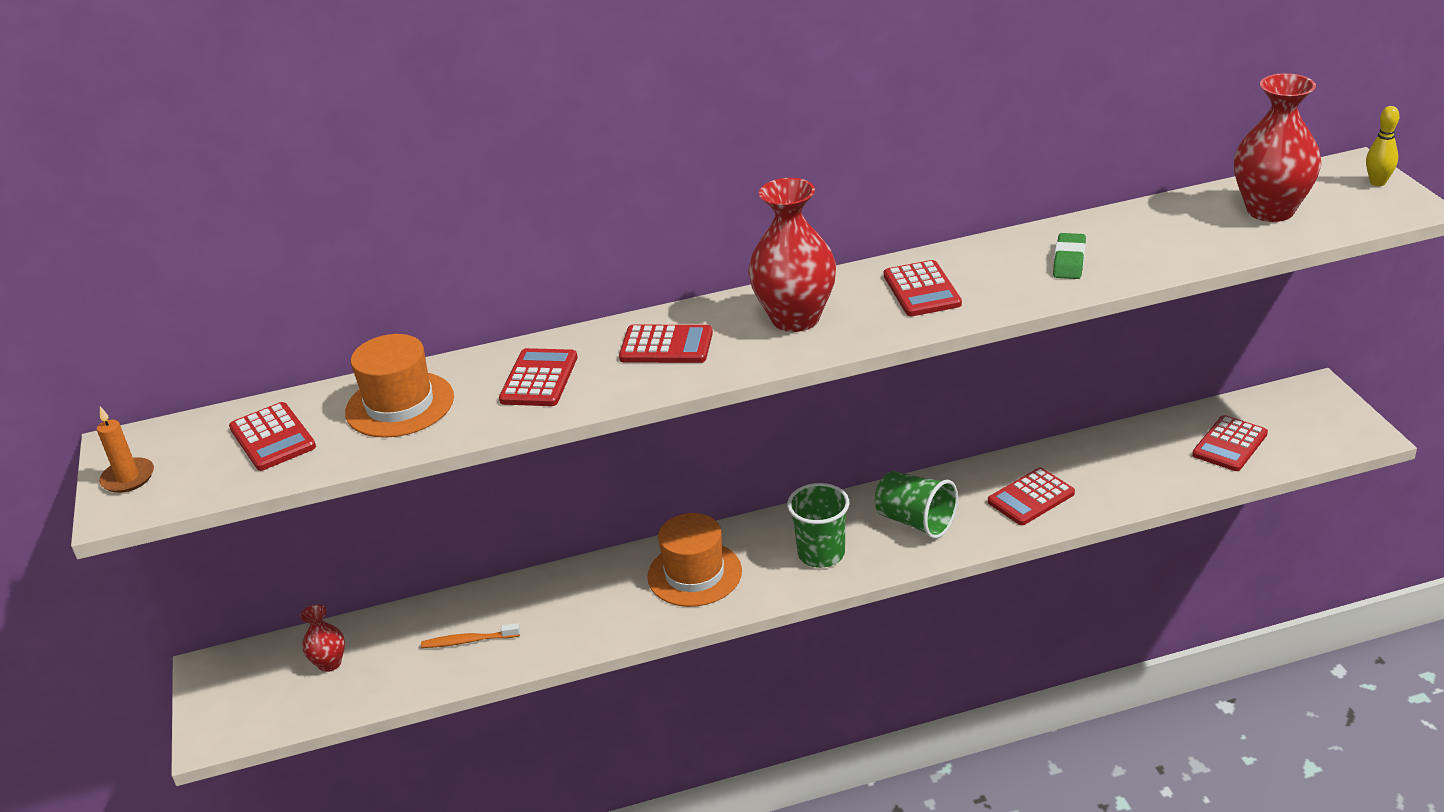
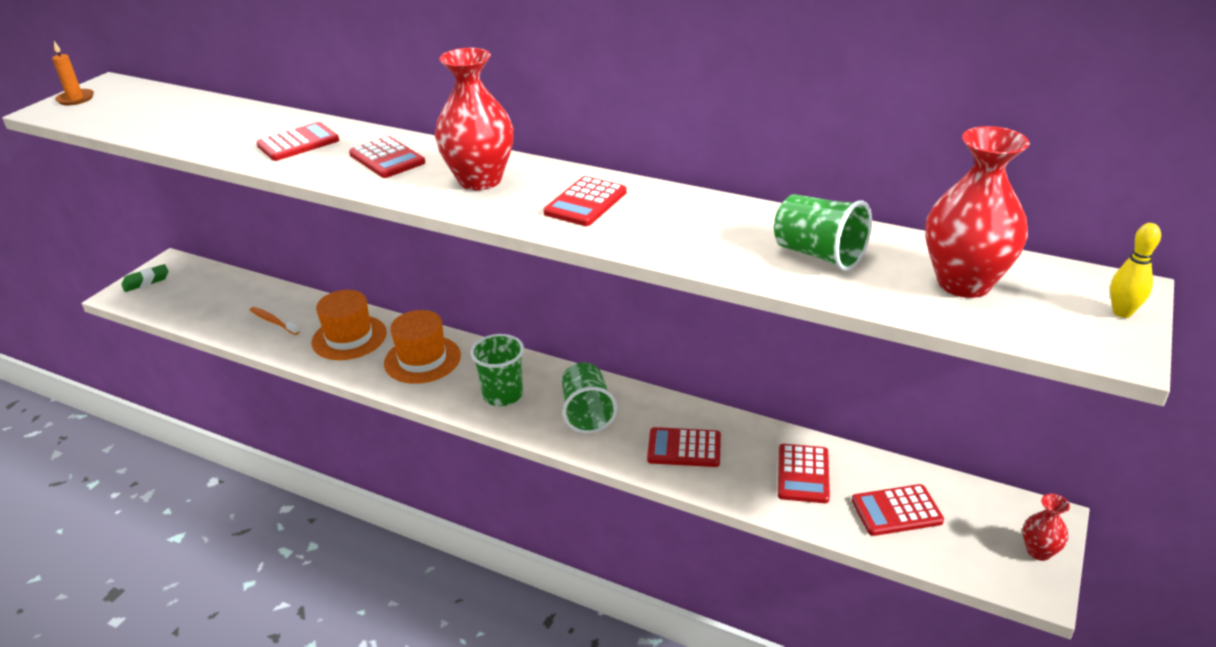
camera: 40 degrees right, 0 degrees up
red calculator [229,402,316,471] -> red calculator moved to [778,444,830,503]
red vase [300,604,345,672] -> red vase moved to [1023,494,1070,561]
orange hat [345,334,454,438] -> orange hat moved to [312,290,387,360]
green eraser [1053,233,1086,279] -> green eraser moved to [121,264,168,292]
none -> green cup [774,194,872,271]

